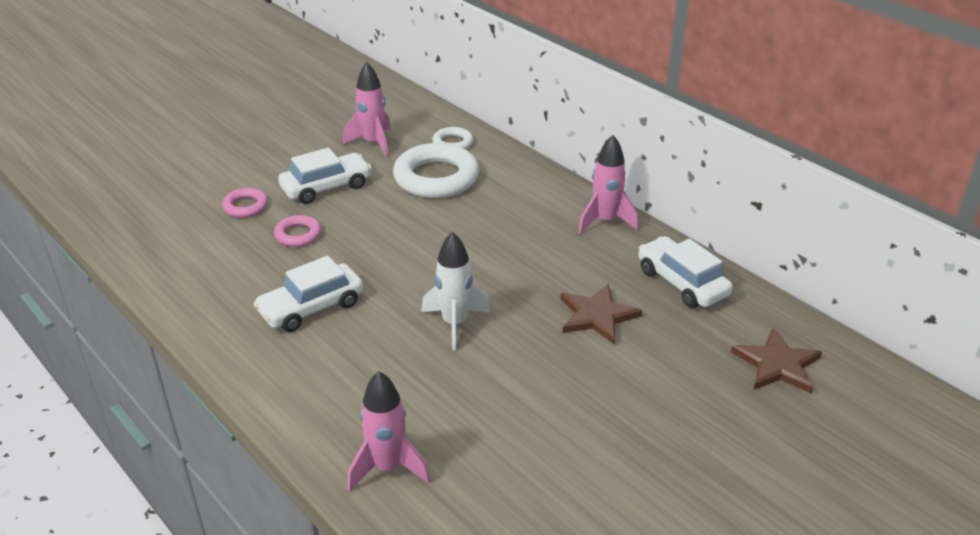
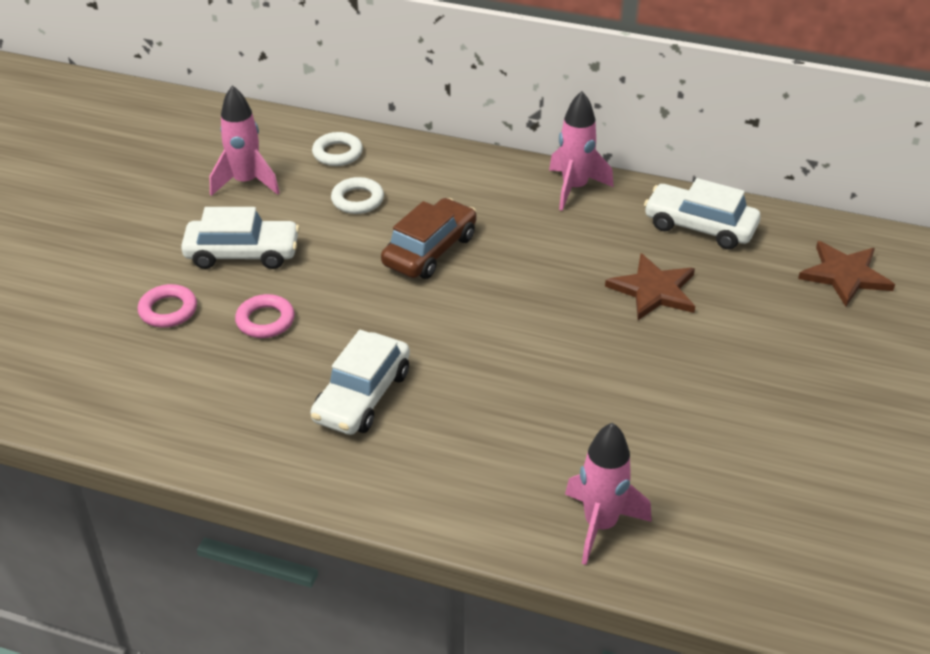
camera: 30 degrees left, 5 degrees up
white car [278,148,372,204] -> white car turned 60 degrees clockwise [181,207,300,269]
white ring [393,143,479,198] -> white ring [331,177,384,214], size x0.50
white rocket [421,232,490,351] -> none
none -> brown car [381,198,477,279]

